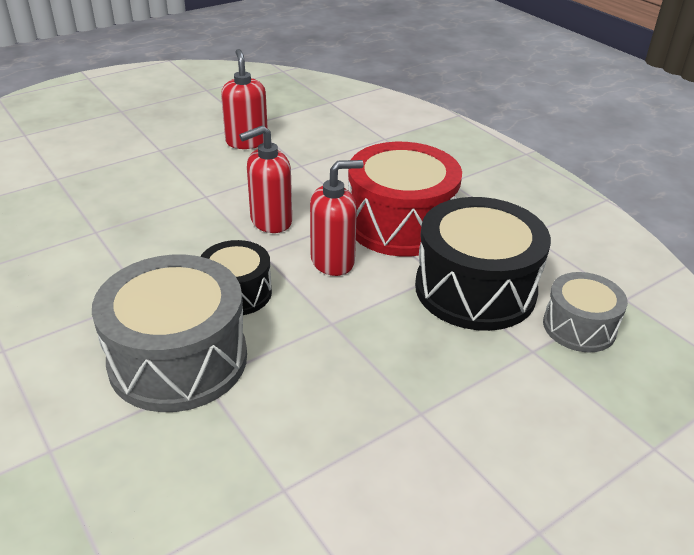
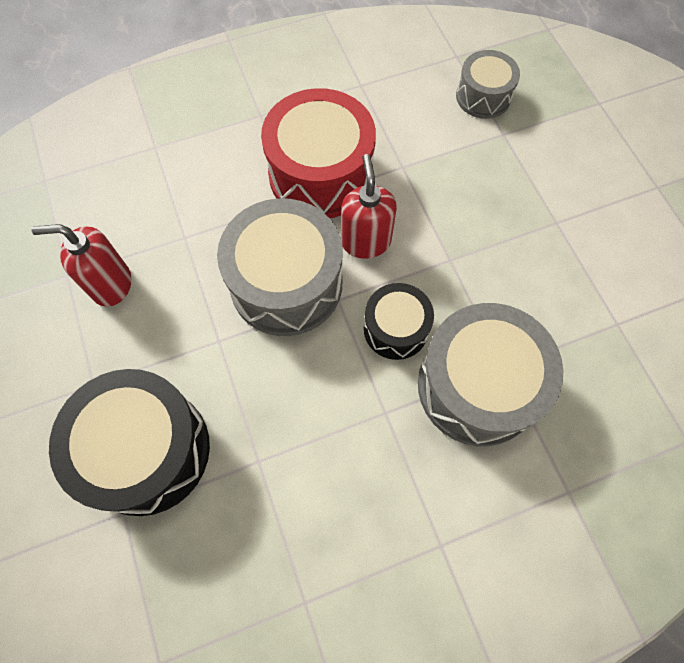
camera: 75 degrees left, 30 degrees up
red soap dispenser [239,125,292,233] -> grey drum [217,198,343,336]
black drum [415,197,551,331] -> black drum moved to [49,369,210,516]

